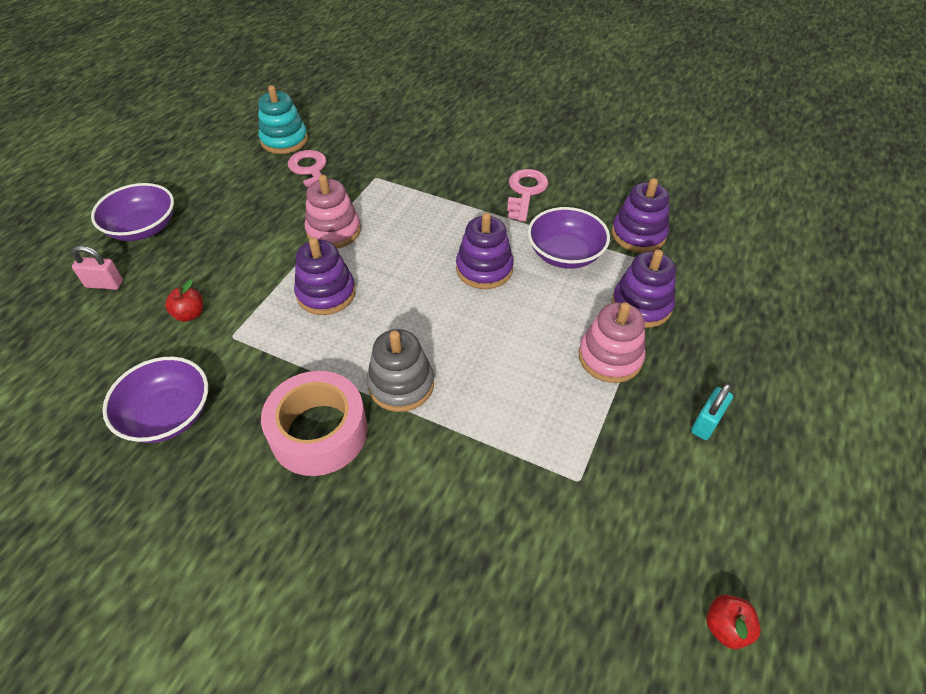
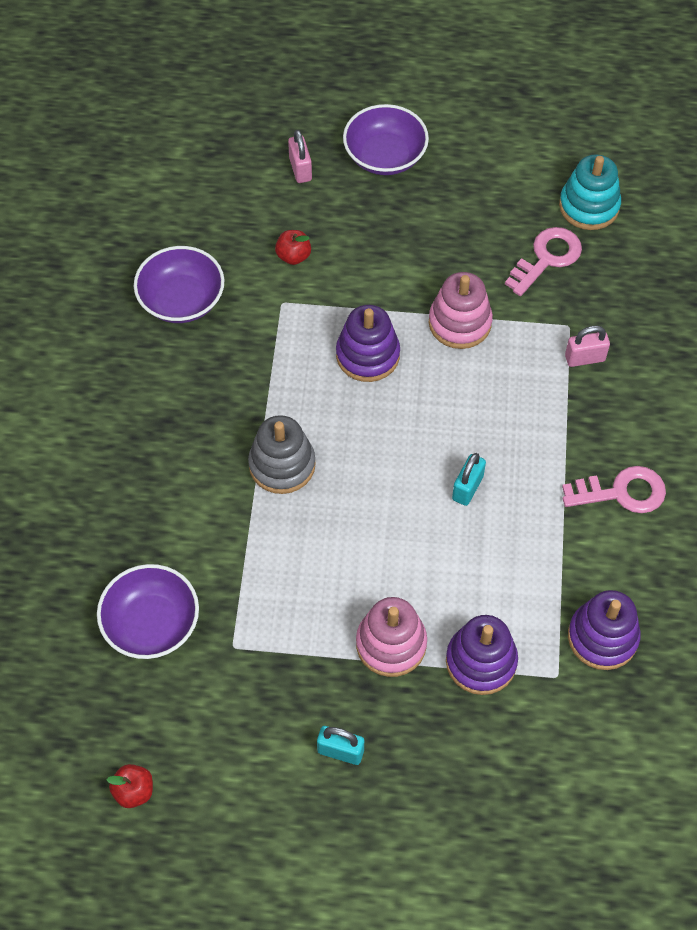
camera: 70 degrees right, 10 degrees up
pink tape [261,371,368,476] -> none
purple stacking toy [456,213,514,289] -> turquoise padlock [452,453,486,506]
purple bowl [528,207,610,269] -> purple bowl moved to [97,564,199,659]
none -> pink padlock [565,326,610,367]

